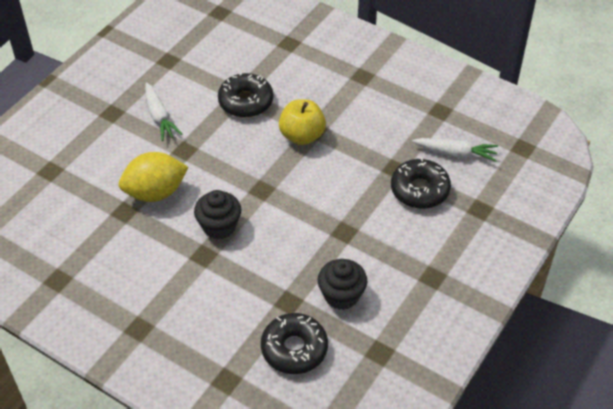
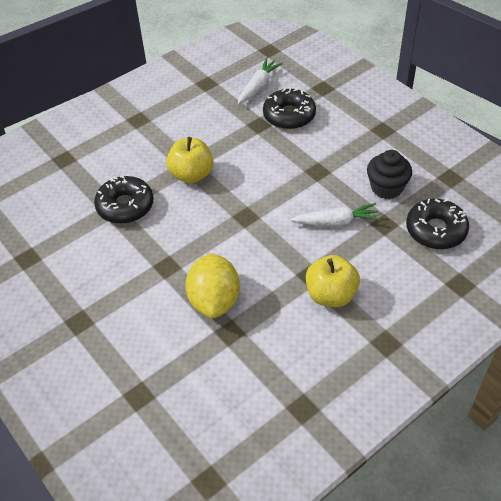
camera: 70 degrees left, 0 degrees up
white carrot [145,82,182,141] -> white carrot moved to [290,203,381,226]
black cupcake [194,190,241,239] -> none
none -> yellow apple [306,255,360,307]

